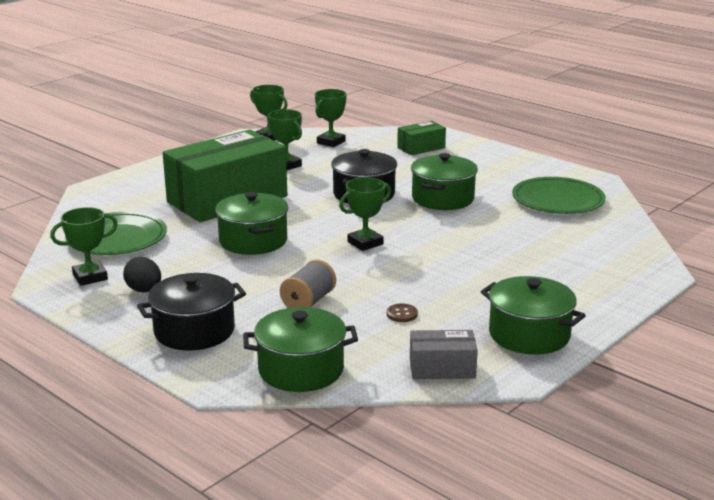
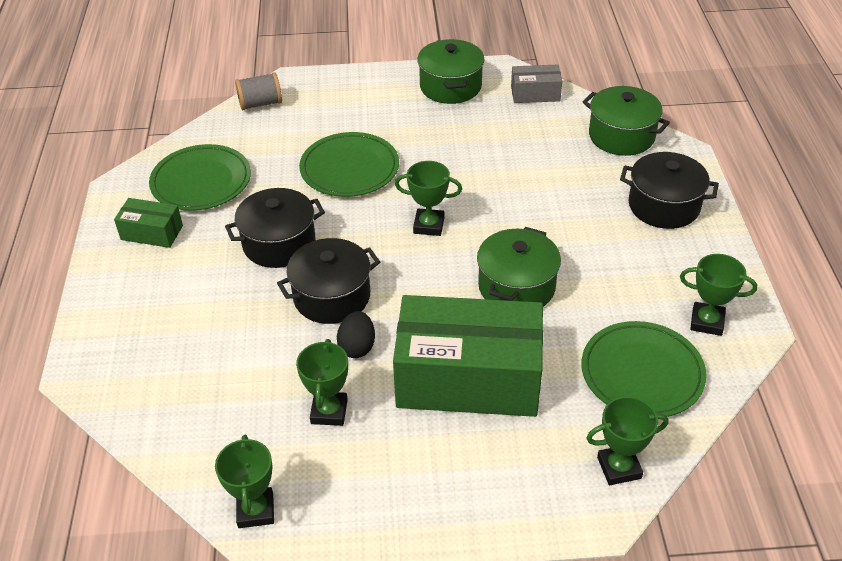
camera: 135 degrees left, 20 degrees up
black egg [123,257,161,292] -> black egg moved to [337,311,375,358]
grey spool [280,260,336,308] -> grey spool moved to [235,72,282,110]
green trophy [315,89,347,147] -> green trophy moved to [586,396,668,485]
brown button [387,303,418,322] -> none
green box [397,121,446,155] -> green box moved to [114,198,183,248]
grey box [410,330,478,379] -> grey box turned 45 degrees counterclockwise [511,65,562,103]
green pot [411,153,478,210] -> black pot [225,188,325,268]
none -> green plate [299,132,399,197]

